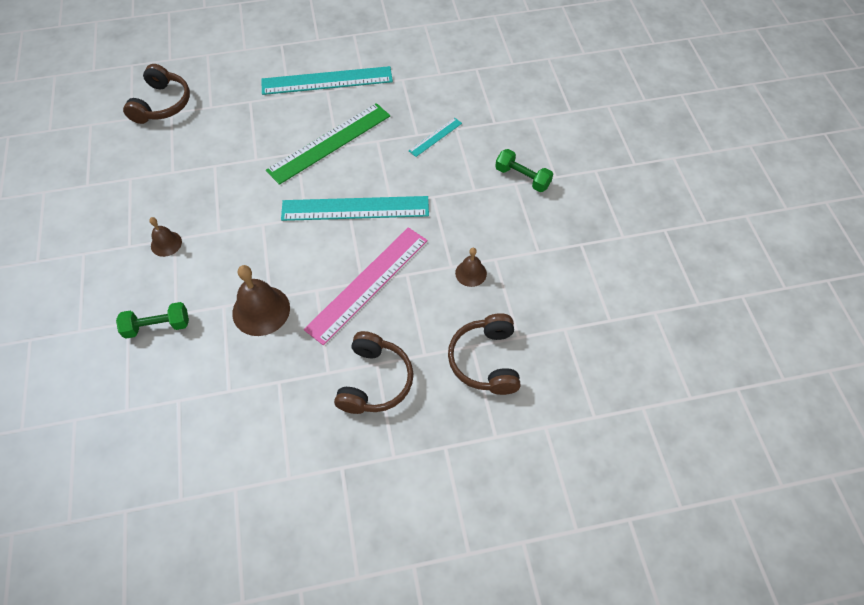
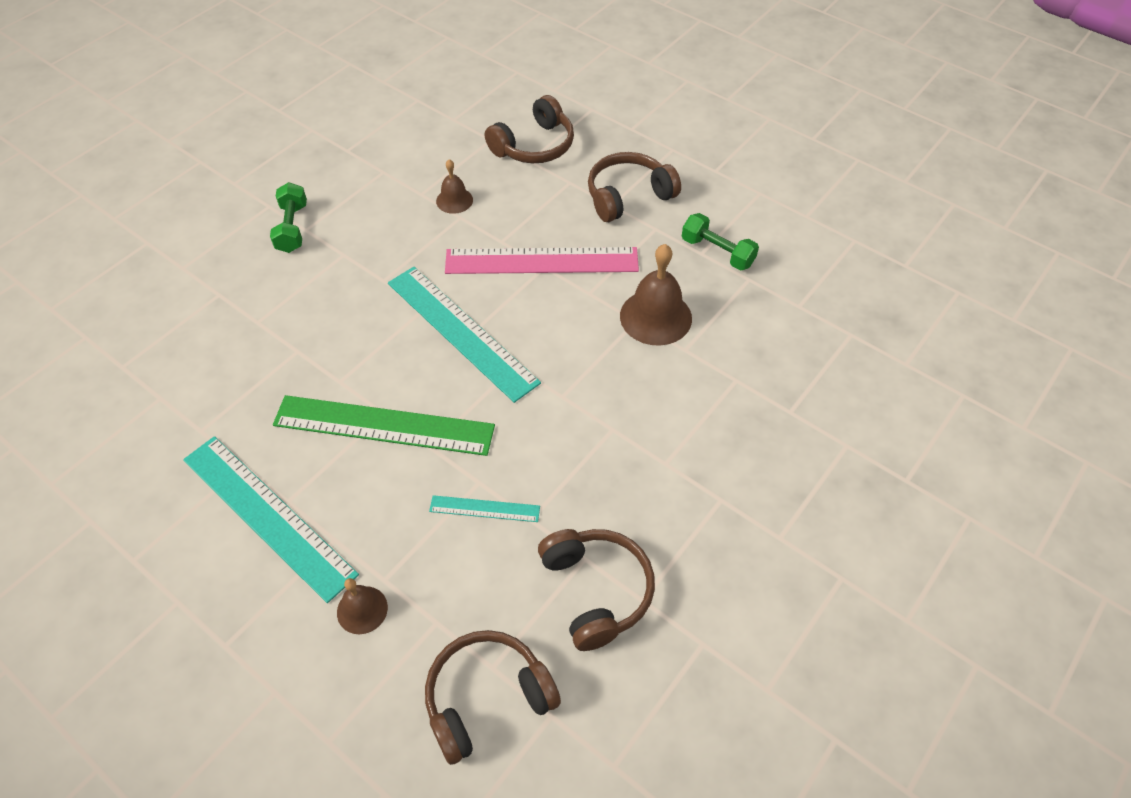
camera: 130 degrees left, 5 degrees down
green dumbbell [116,302,189,339] -> green dumbbell moved to [682,213,759,270]
brown bell [149,217,182,257] -> brown bell moved to [337,578,388,634]
turquoise ruler [409,118,462,157] -> turquoise ruler moved to [429,495,540,522]
none -> brown headphones [538,529,655,651]

